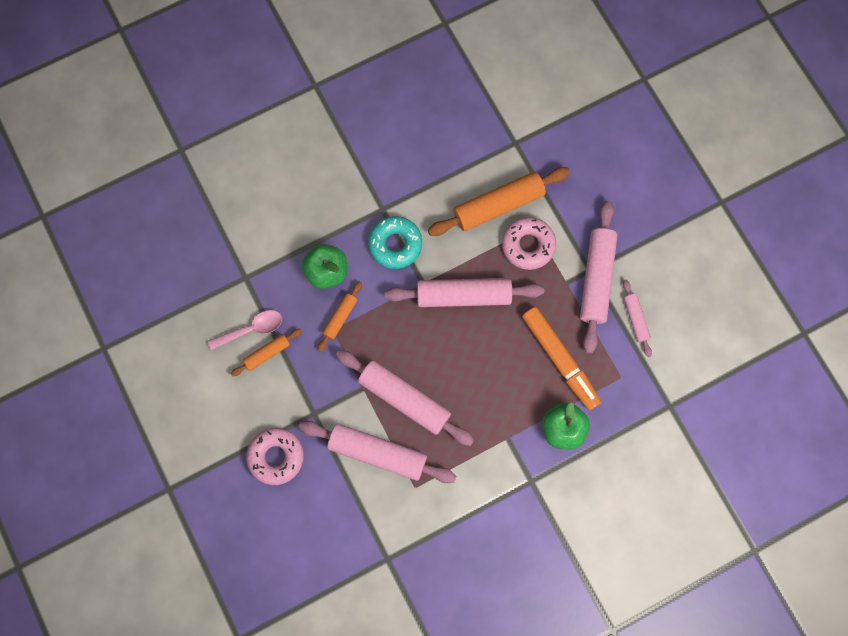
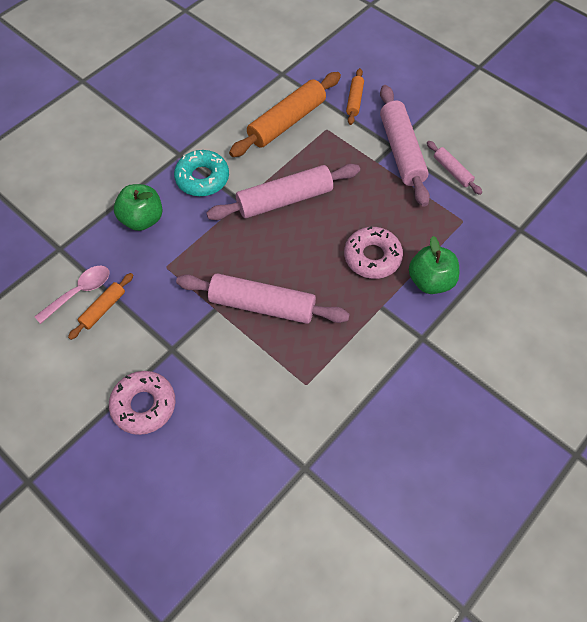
camera: 20 degrees left, 15 degrees down
pink rolling pin [299,421,456,483] -> none
orange rolling pin [318,281,362,352] -> orange rolling pin moved to [346,68,364,125]
pink donut [502,217,556,270] -> pink donut moved to [344,226,403,279]
orange marker [522,307,601,410] -> none

